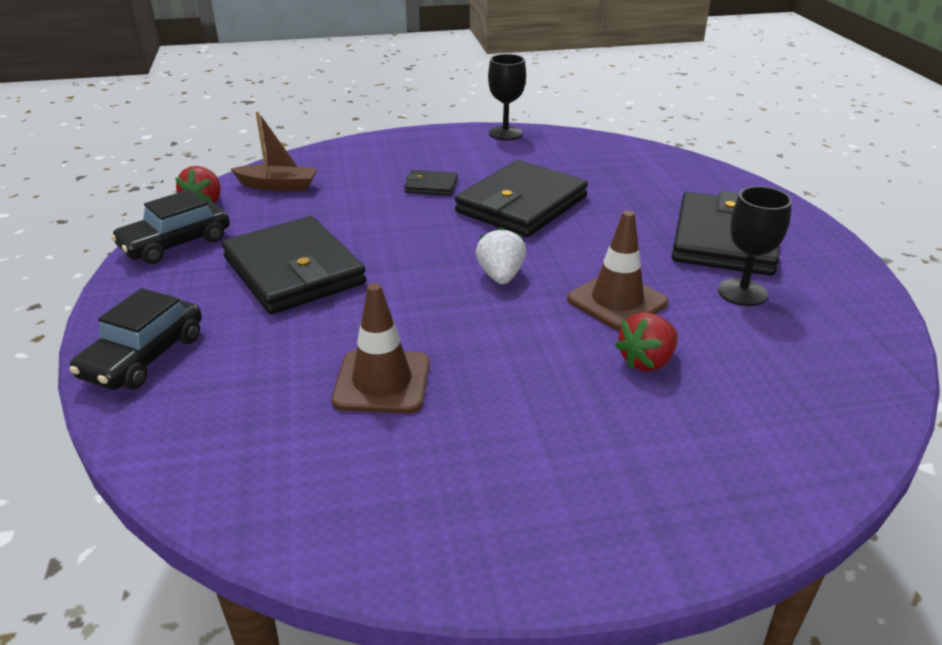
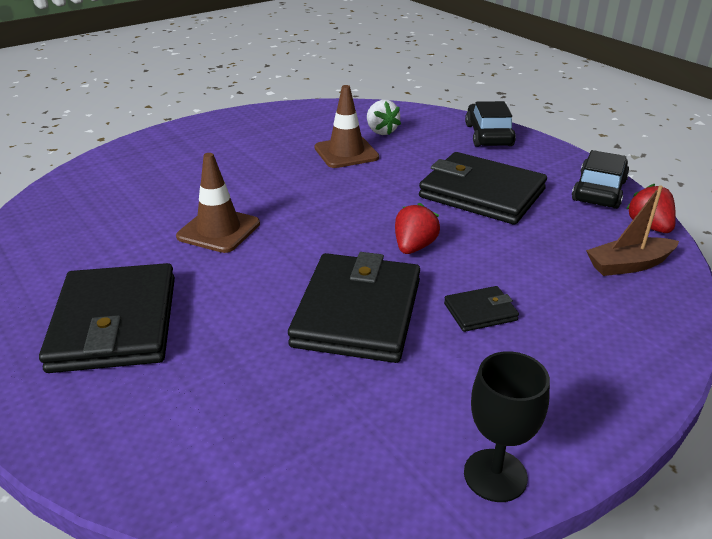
camera: 155 degrees right, 0 degrees up
white strawberry [476,227,526,284] -> white strawberry moved to [367,100,401,135]
red strawberry [615,312,678,371] -> red strawberry moved to [395,203,440,254]
black goblet [718,186,792,306] -> none

